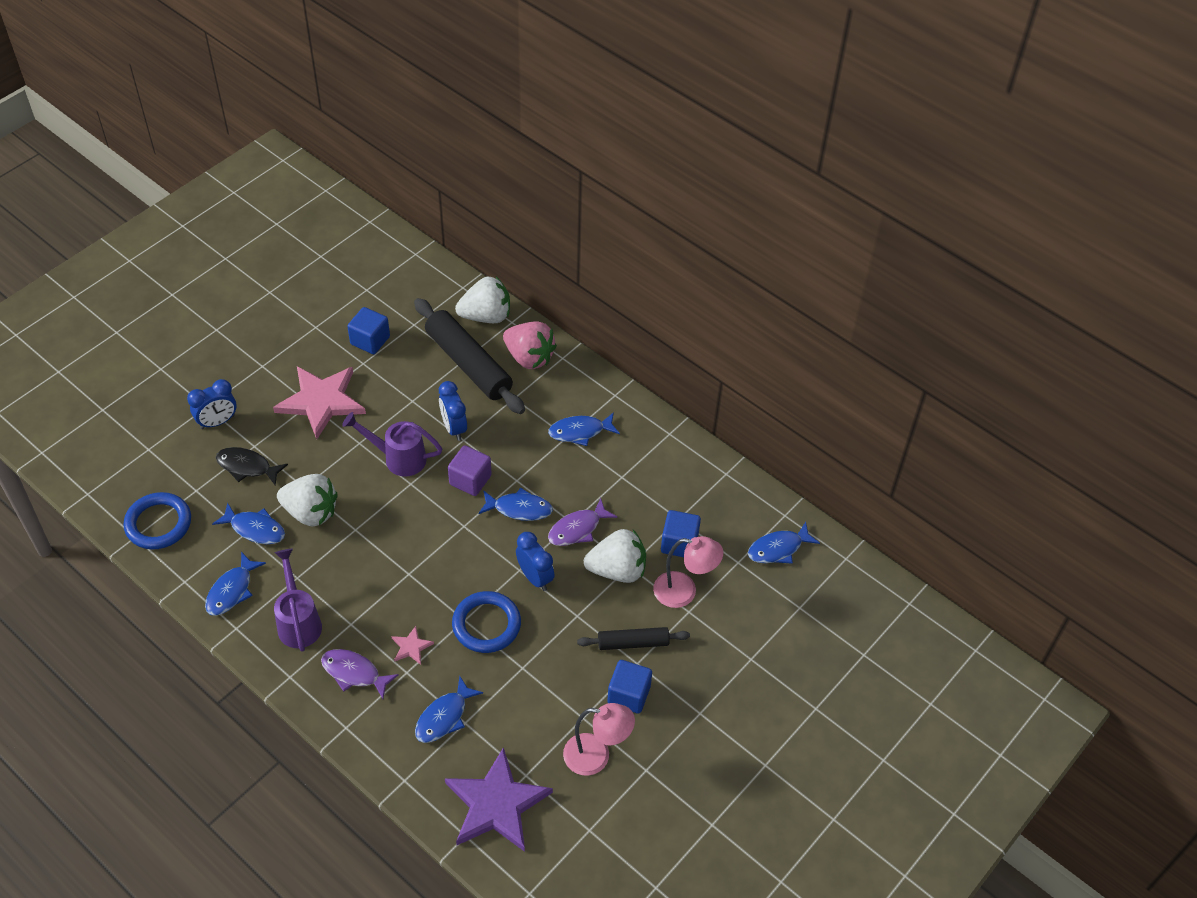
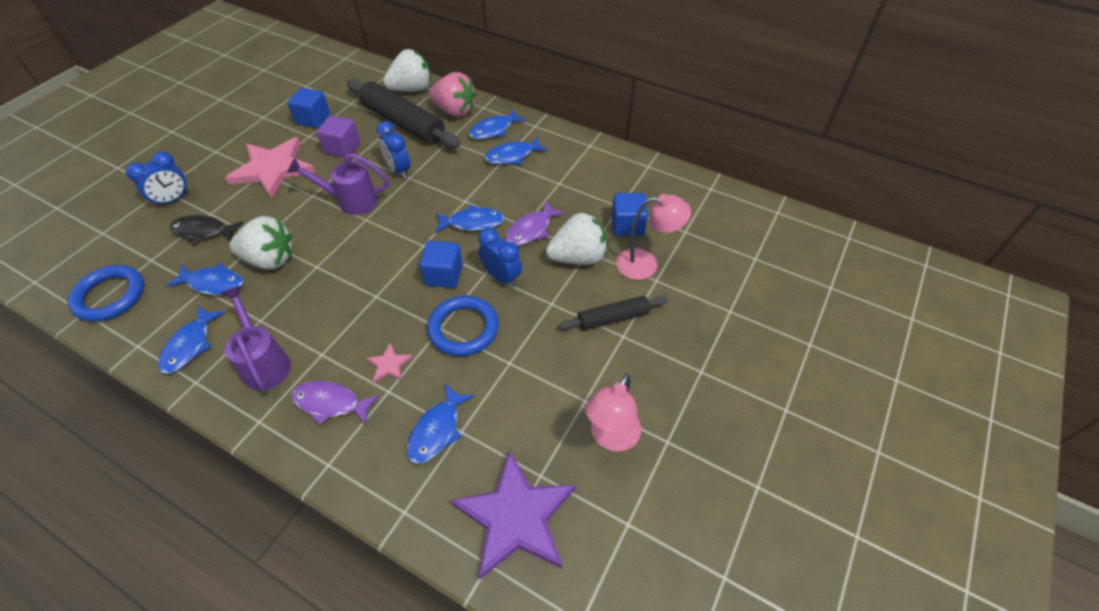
camera: 10 degrees left, 0 degrees up
purple cube [448,445,492,496] -> purple cube moved to [317,116,360,158]
pink lamp [563,703,635,776] -> pink lamp turned 120 degrees clockwise [585,373,641,452]
blue cube [607,660,652,714] -> blue cube moved to [419,241,463,288]
blue fish [748,522,820,564] -> blue fish moved to [469,109,526,139]

